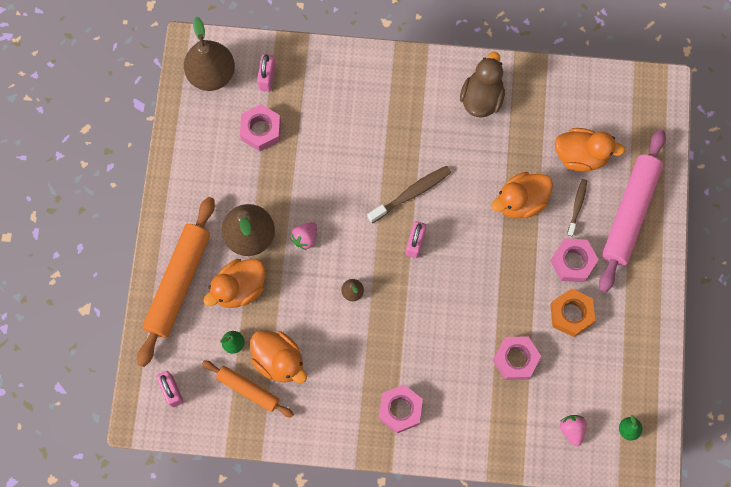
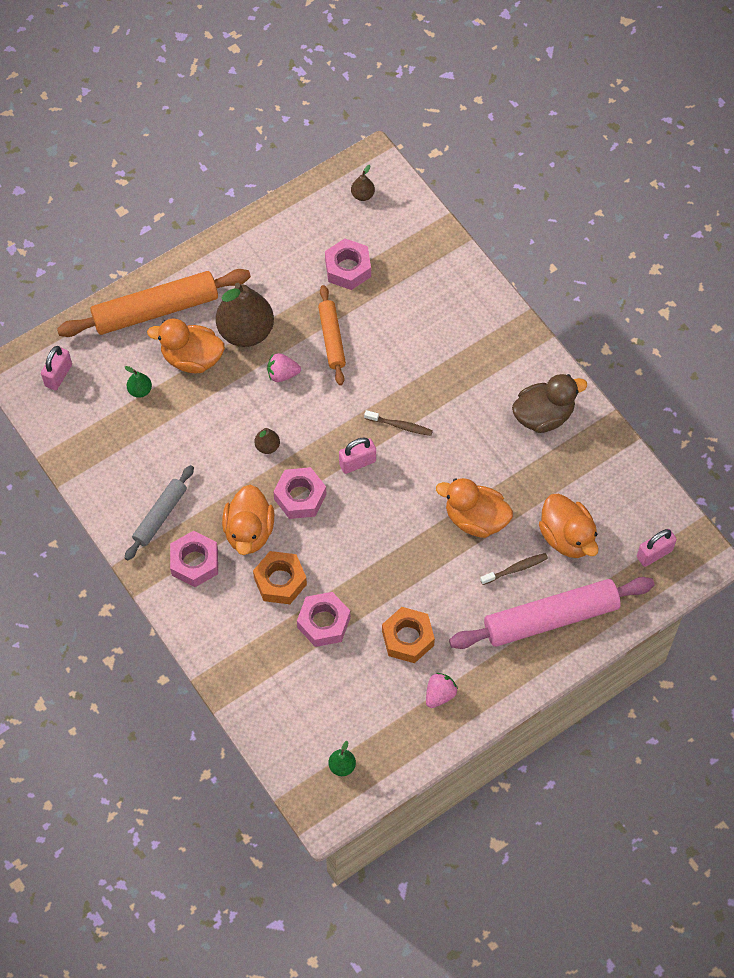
camera: 50 degrees right, 10 degrees down
brown pear [184,16,235,91] -> brown pear [351,165,375,201], size x0.43
orange rolling pin [202,360,294,418] -> orange rolling pin moved to [318,285,346,385]
orange duck [250,330,307,383] -> orange duck moved to [222,485,274,555]
pink padlock [257,54,276,92] -> pink padlock moved to [637,529,677,567]
brown toothbrush [367,166,451,223] -> brown toothbrush [364,410,433,436], size x0.63
pink nut [550,238,599,282] -> pink nut moved to [273,467,326,519]
pink strawberry [560,415,587,447] -> pink strawberry moved to [426,673,458,708]
none -> grey rolling pin [125,465,194,561]
none -> orange nut [253,551,307,604]

